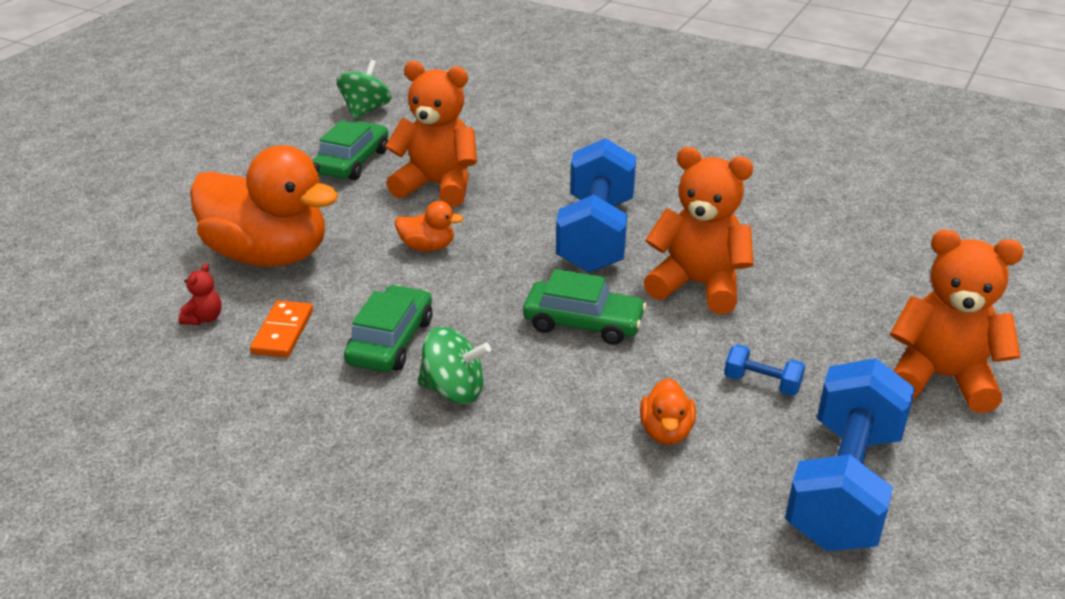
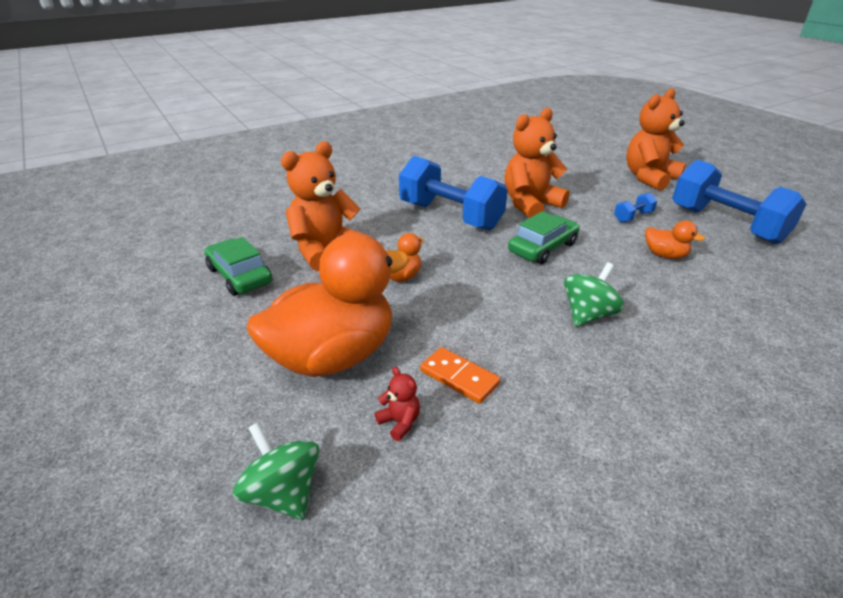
camera: 60 degrees left, 0 degrees up
green spinning top [337,60,392,120] -> green spinning top moved to [233,422,319,520]
green car [344,285,432,372] -> none

